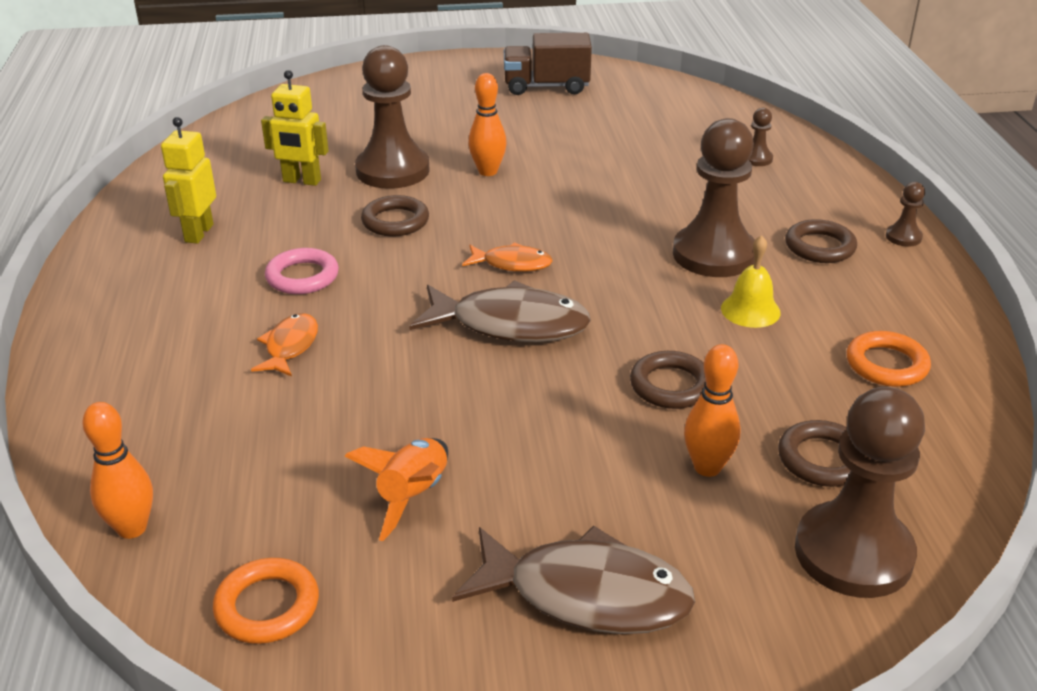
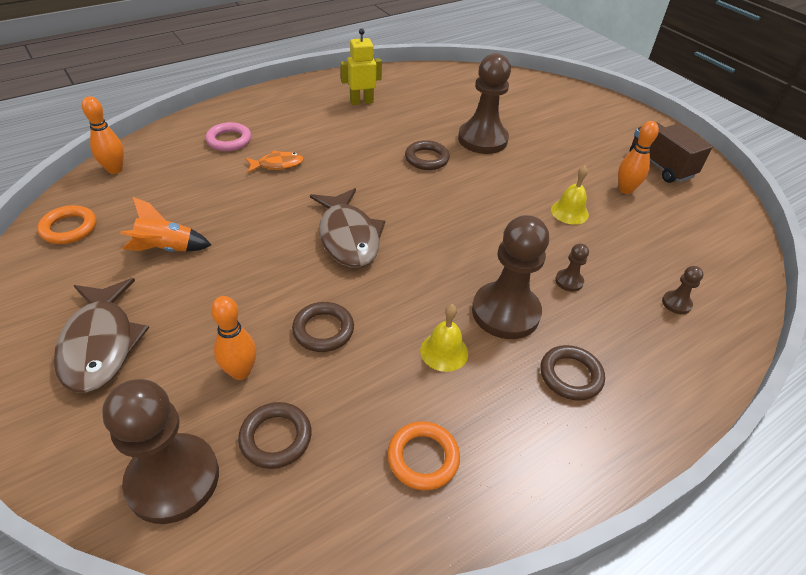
camera: 60 degrees right, 10 degrees up
yellow robot [261,70,329,186] -> none
pink ring [265,248,339,294] -> pink ring moved to [206,122,251,151]
orange fish [462,242,553,272] -> none
orange bowling pin [468,73,507,176] -> orange bowling pin moved to [618,121,659,194]
brown pawn [886,182,925,247] -> brown pawn moved to [555,243,589,292]
none -> yellow bell [551,166,589,225]

